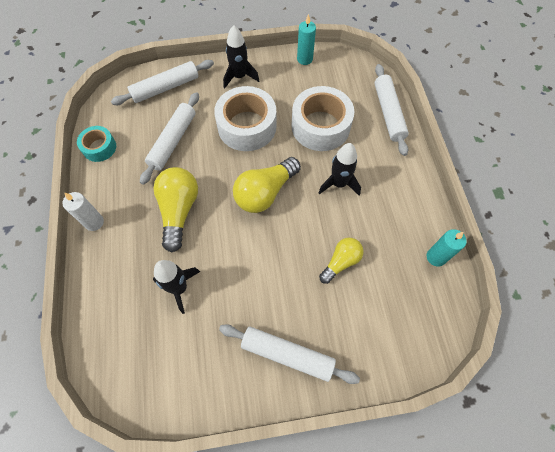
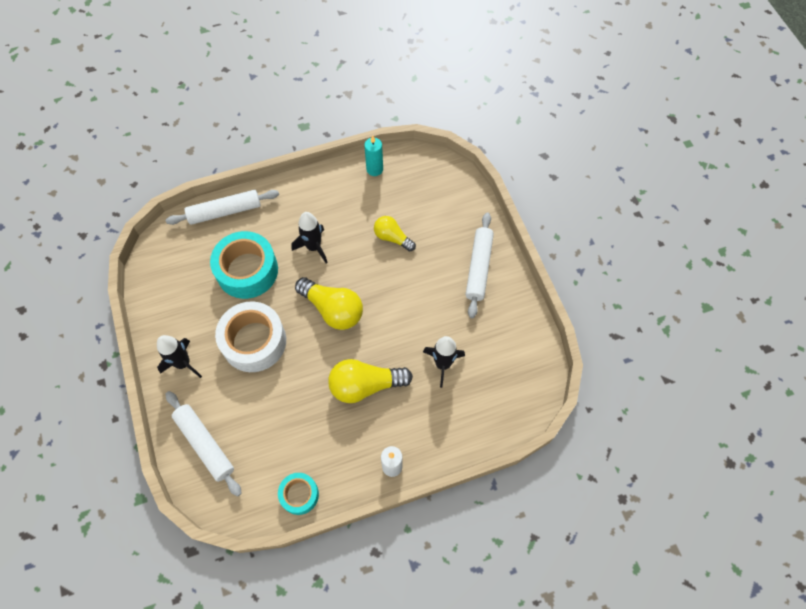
camera: 100 degrees left, 0 degrees up
white rolling pin [140,92,199,185] -> none
white tape [291,86,354,151] -> turquoise tape [210,231,278,299]
turquoise candle [297,14,316,65] -> none

